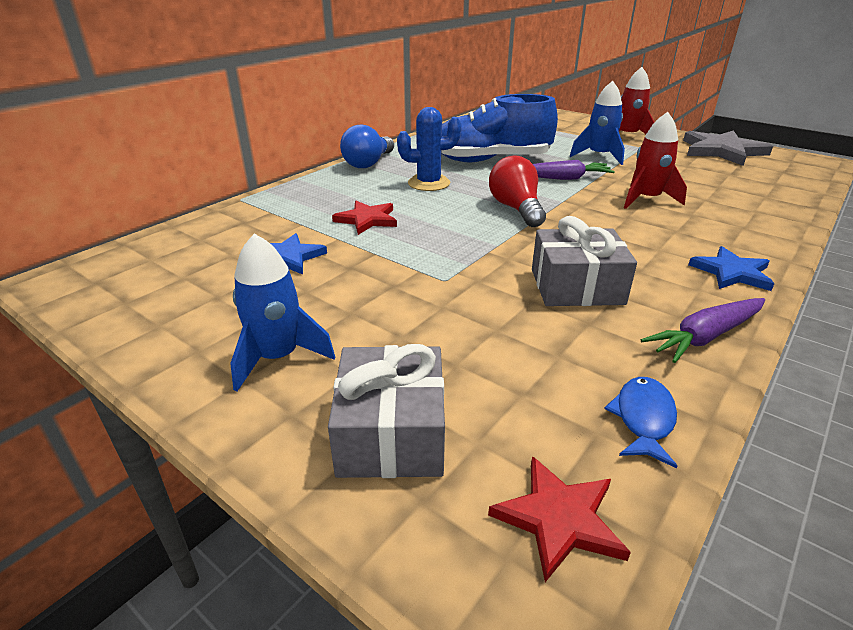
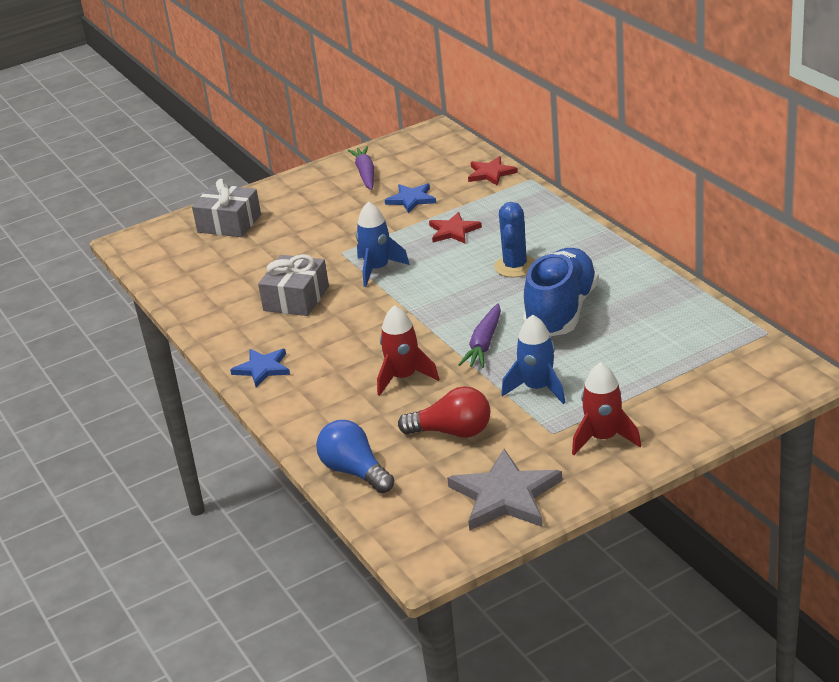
camera: 115 degrees right, 0 degrees up
blue rocket [230,233,335,392] -> blue rocket moved to [356,202,410,287]
blue light bulb [340,125,394,168] -> blue light bulb moved to [316,420,394,493]
red star [488,456,631,582] -> red star moved to [468,156,518,186]
red light bulb [489,156,546,227] -> red light bulb moved to [398,386,490,438]
blue fish [604,377,677,468] -> none
purple carrot [641,298,765,363] -> purple carrot moved to [348,146,374,190]

